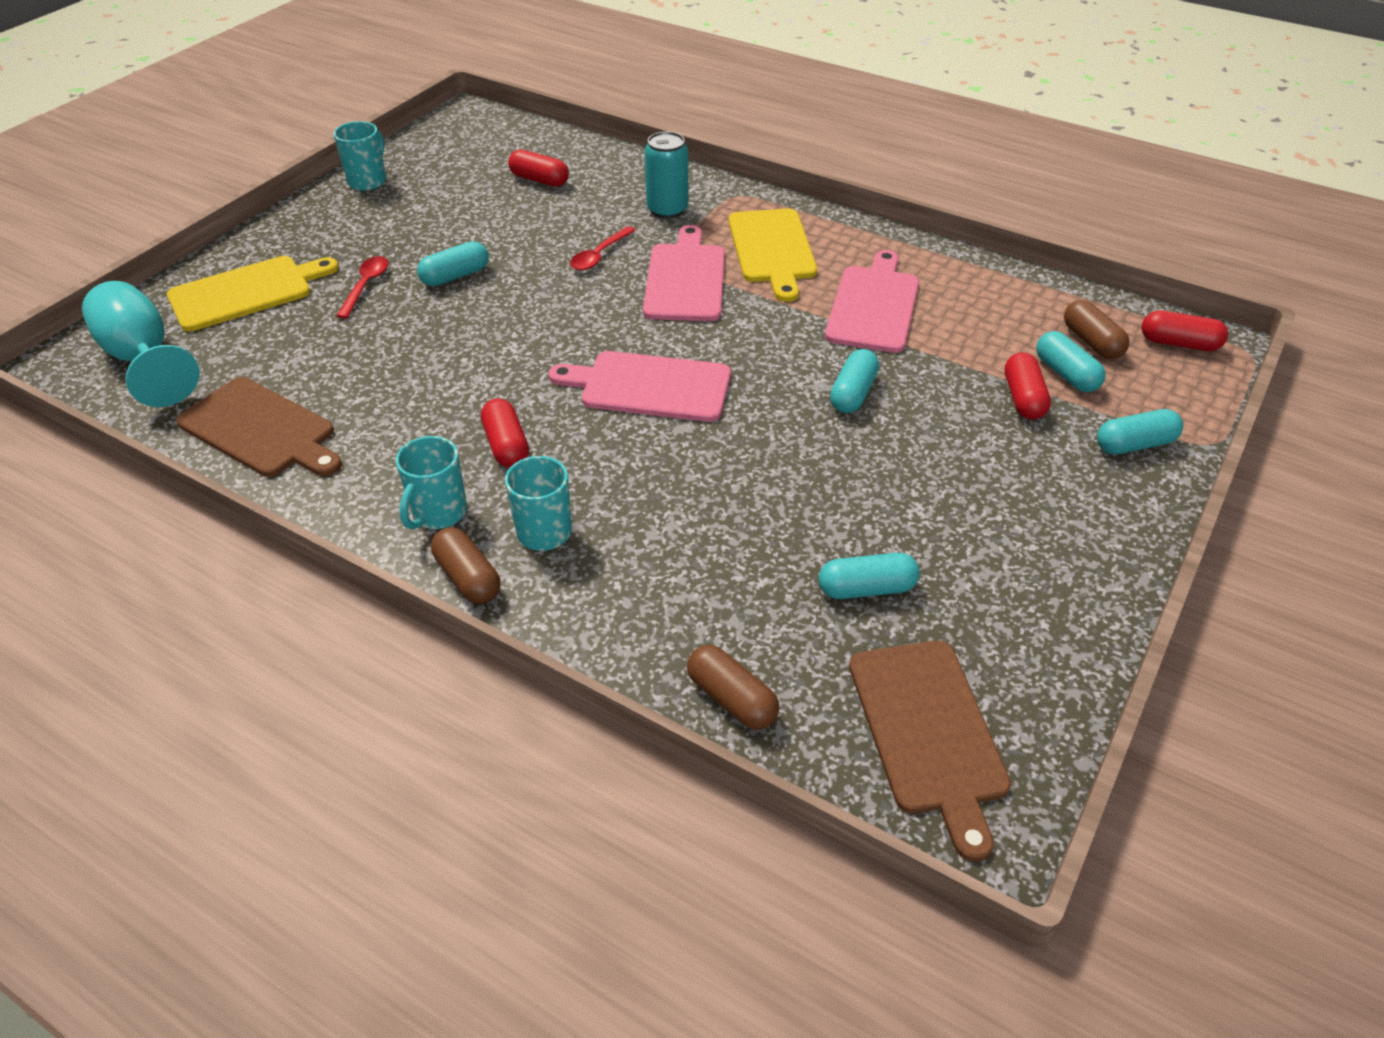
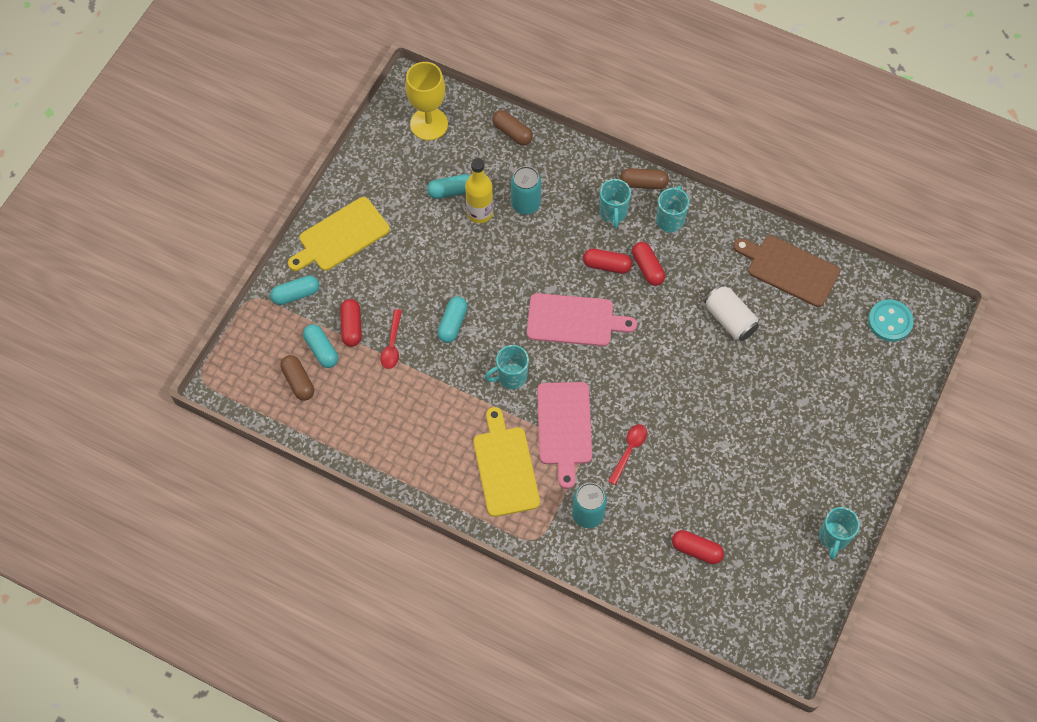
camera: 175 degrees right, 20 degrees up
turquoise goblet [82,281,200,407] -> turquoise button [868,299,914,342]
yellow cutting board [167,256,339,332] -> yellow cutting board moved to [288,197,390,271]
red spoon [336,256,388,319] -> red spoon moved to [380,309,402,369]
turquoise capsule [417,241,489,286] -> none
brown capsule [431,527,500,604] -> brown capsule turned 45 degrees counterclockwise [620,168,669,189]
pink cutting board [825,250,919,353] -> none
brown cutting board [849,640,1011,862] -> yellow goblet [406,62,448,140]
red capsule [1142,310,1228,351] -> red capsule moved to [583,249,632,274]
none -> yellow bottle [465,158,493,223]
none -> turquoise mug [485,345,529,389]
none -> turquoise can [511,166,541,215]
none -> white can [704,285,759,341]

